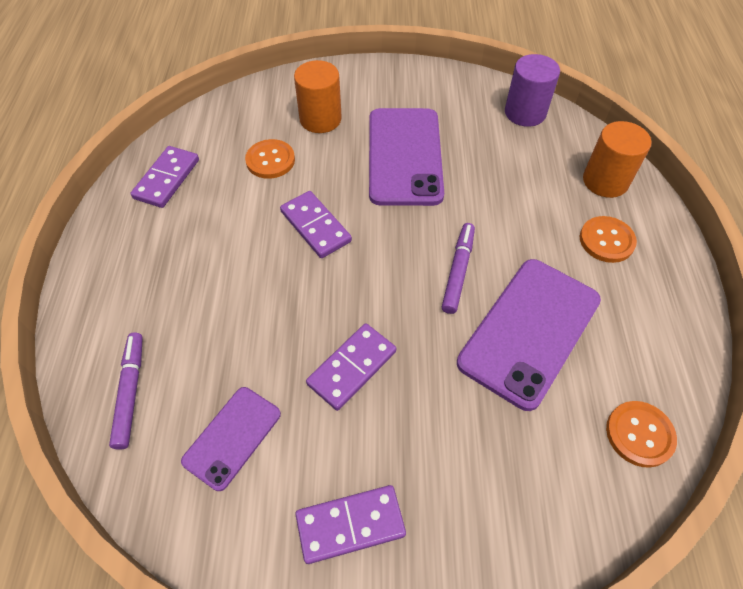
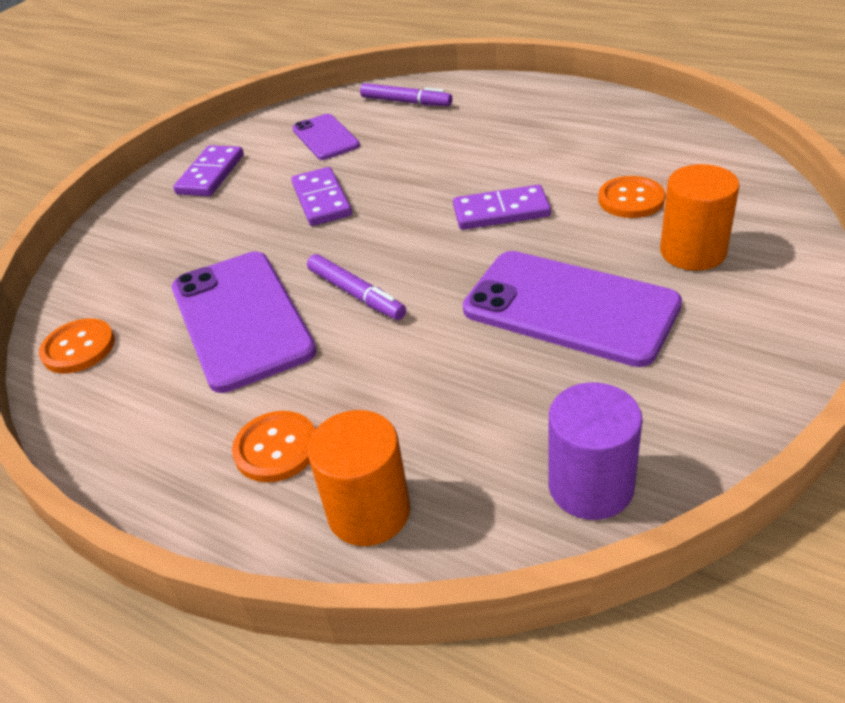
camera: 125 degrees right, 15 degrees down
purple domino [130,146,199,208] -> none

